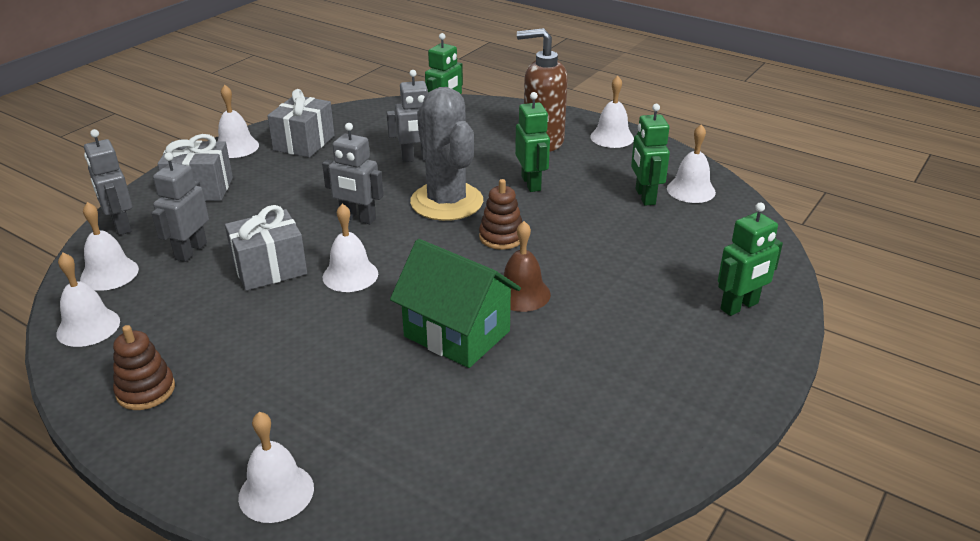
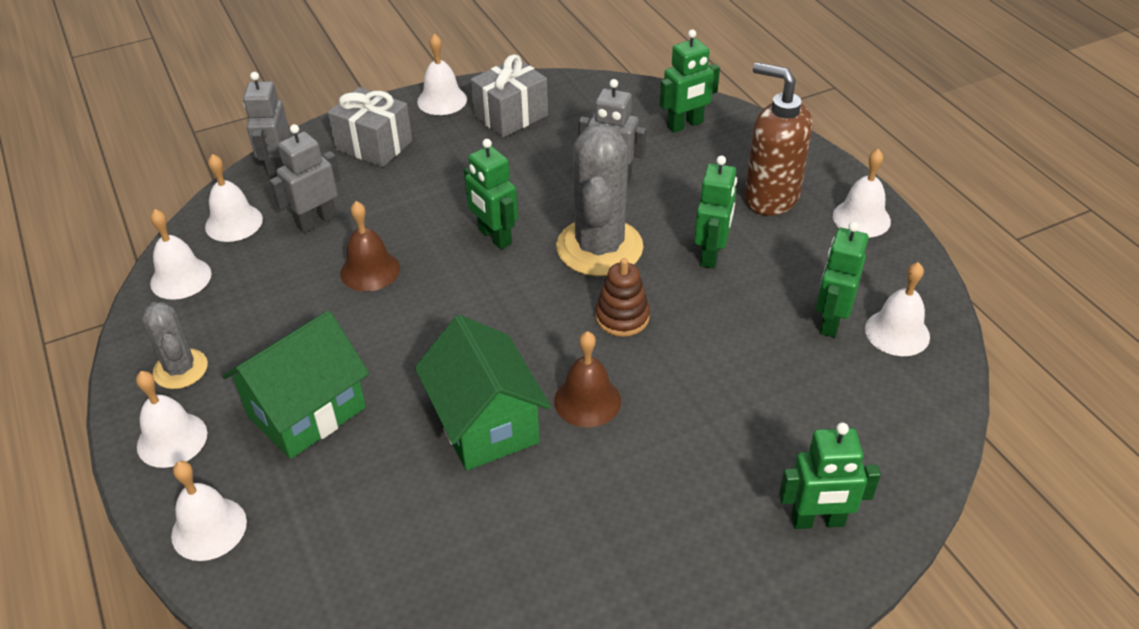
camera: 30 degrees right, 10 degrees up
brown stacking toy [113,325,175,410] -> grey cactus [142,302,208,389]
grey gift [225,205,307,291] -> brown bell [340,201,400,291]
grey robot [322,123,384,224] -> green robot [464,139,518,249]
white bell [323,204,378,292] -> white bell moved to [136,371,207,468]
none -> green house [222,310,369,459]

